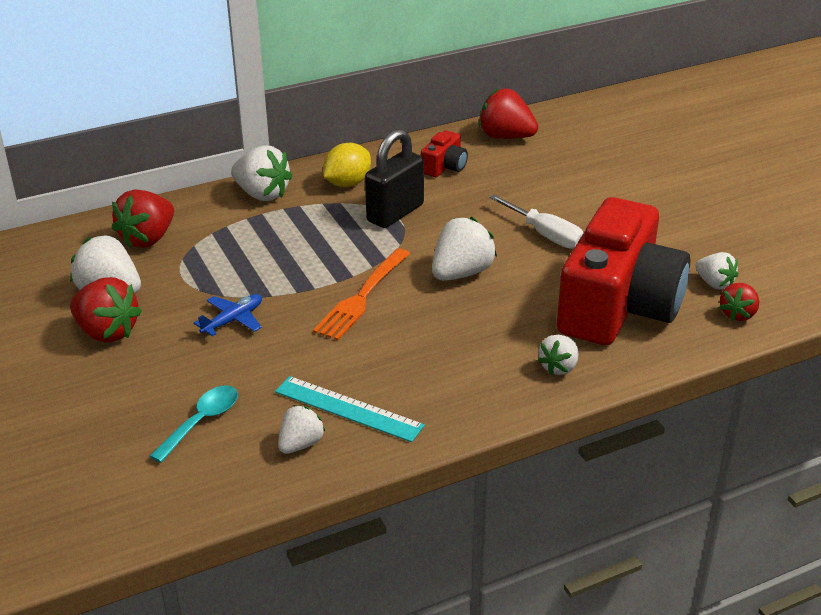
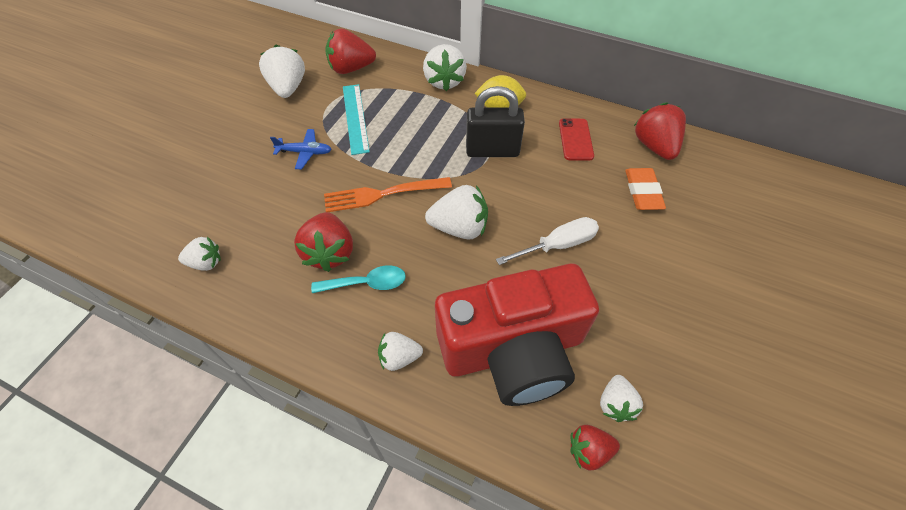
camera: 50 degrees right, 20 degrees up
red strawberry [70,277,142,343] -> red strawberry moved to [294,212,353,272]
turquoise spoon [150,385,238,463] -> turquoise spoon moved to [311,265,406,293]
turquoise ruler [275,376,425,442] -> turquoise ruler moved to [343,84,370,155]
red camera [421,130,468,177] -> red phone [559,118,594,161]
white screwdriver [489,194,583,249] -> white screwdriver turned 120 degrees counterclockwise [496,217,599,265]
none -> orange eraser [625,168,666,210]

